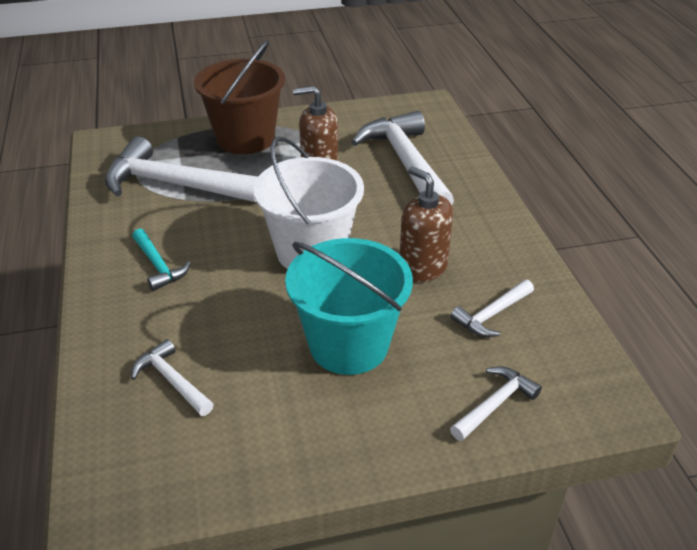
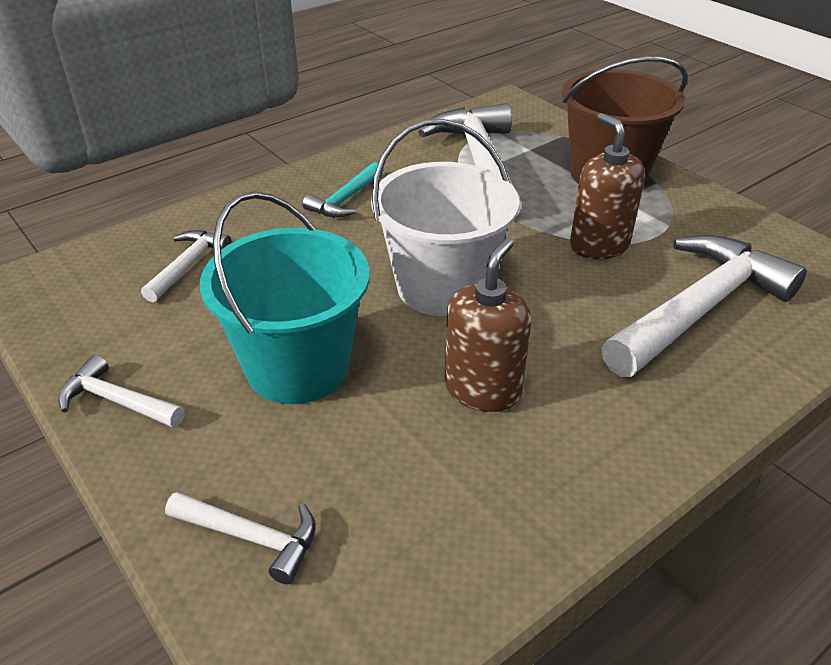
camera: 65 degrees right, 0 degrees up
white hammer [450,279,534,337] -> white hammer moved to [58,355,184,428]

